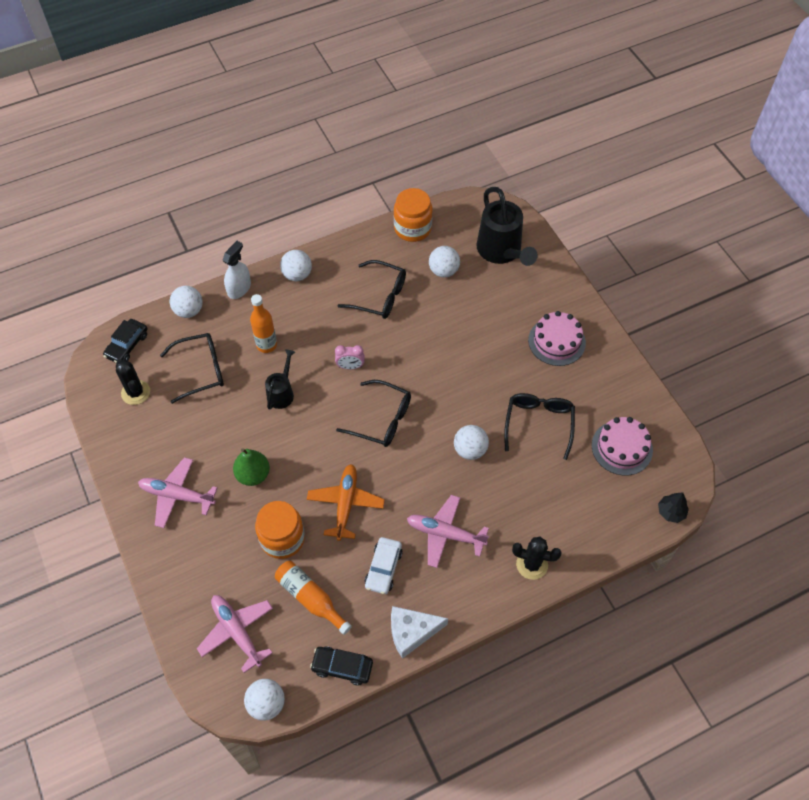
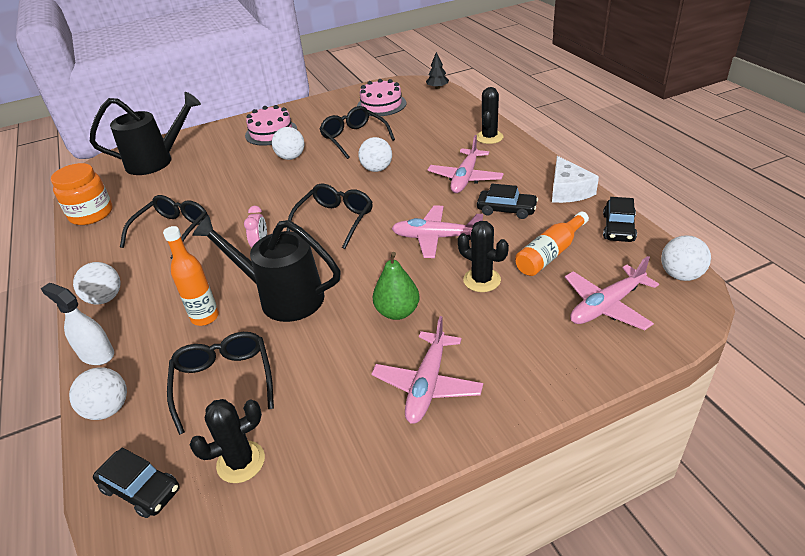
camera: 85 degrees left, 20 degrees down
orange jar [255,501,305,559] -> black cactus [458,221,509,292]
black watering can [265,349,295,410] -> black watering can [192,215,341,322], size x1.83
orange plane [307,464,385,541] -> pink plane [391,206,483,258]
white car [364,537,403,594] -> black car [477,184,538,219]
white ball [429,246,460,277] -> white ball moved to [272,127,304,160]
black glasses [504,393,575,460] -> black glasses turned 45 degrees clockwise [320,106,395,159]

